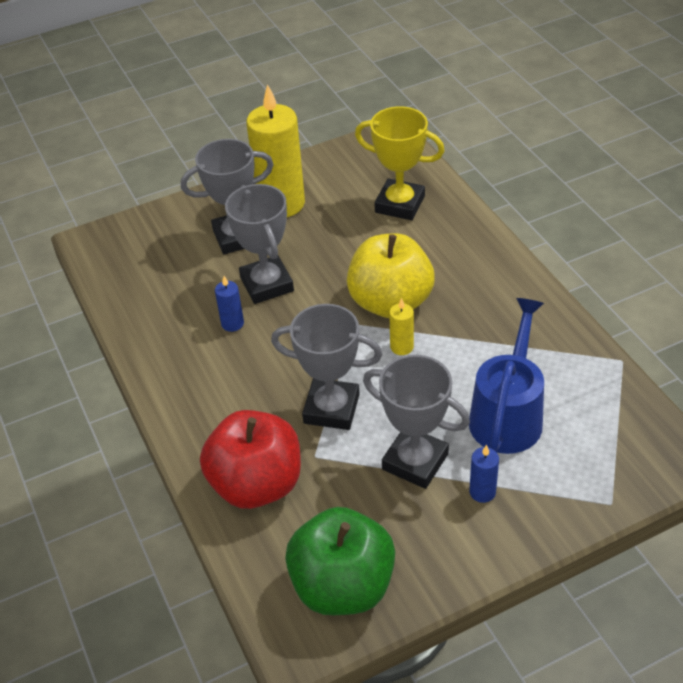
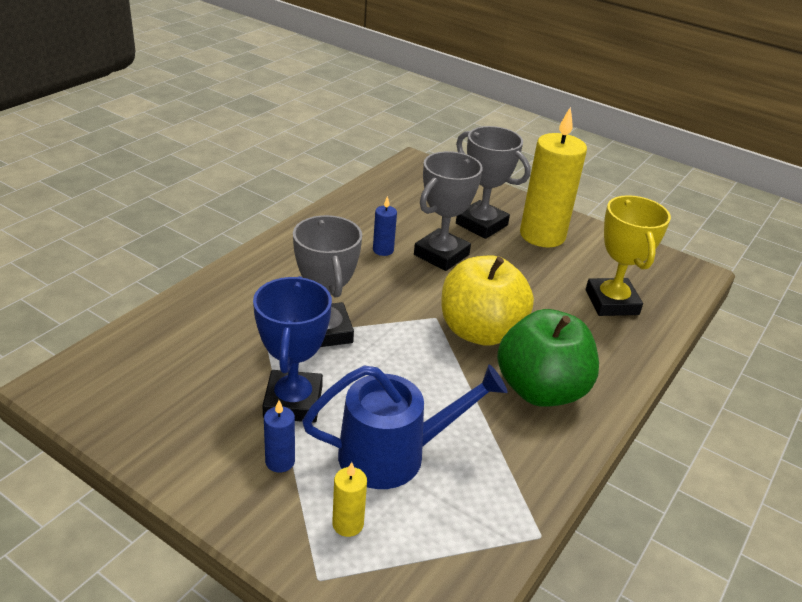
camera: 55 degrees right, 10 degrees down
red apple [200,410,301,509] -> none
green apple [285,507,395,615] -> green apple moved to [497,309,599,407]
grey trophy [363,355,470,489] -> blue trophy [253,276,332,423]
yellow candle [389,298,414,355] -> yellow candle moved to [332,462,367,537]

